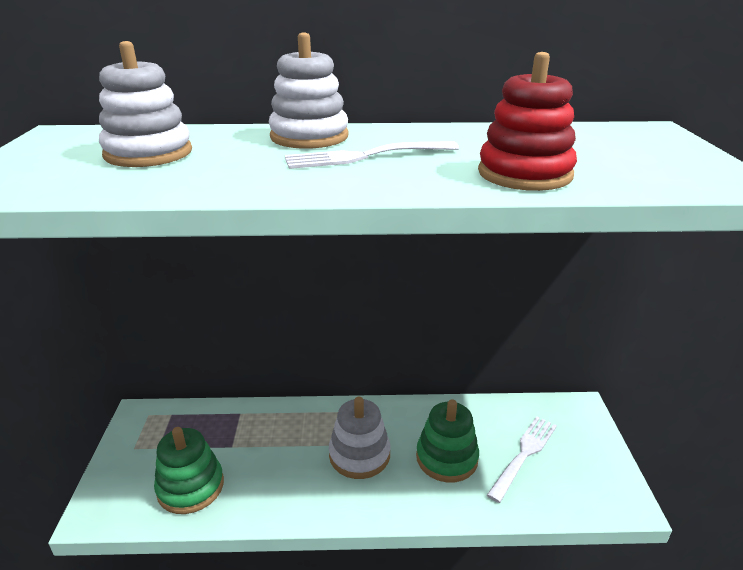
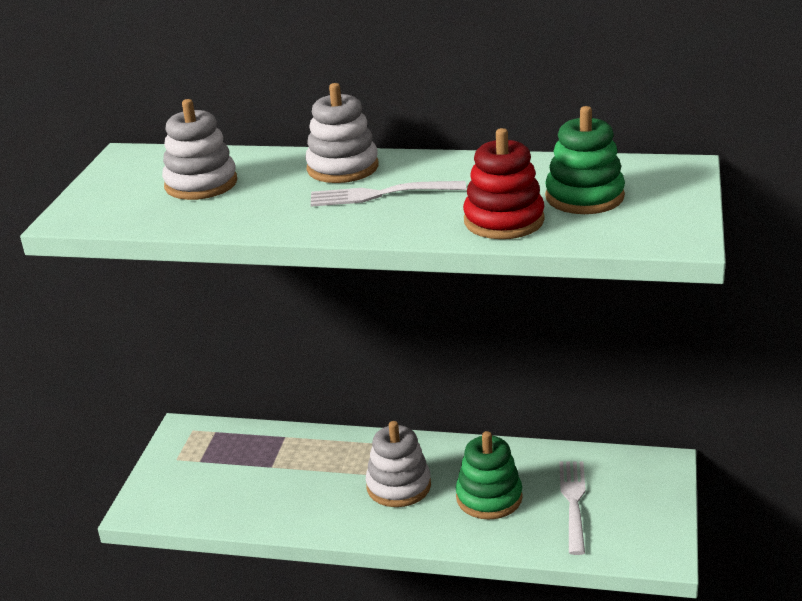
camera: 15 degrees right, 0 degrees up
green stacking toy [154,427,224,514] -> green stacking toy moved to [545,106,625,214]
white fork [487,416,557,503] -> white fork turned 45 degrees counterclockwise [559,461,586,555]

